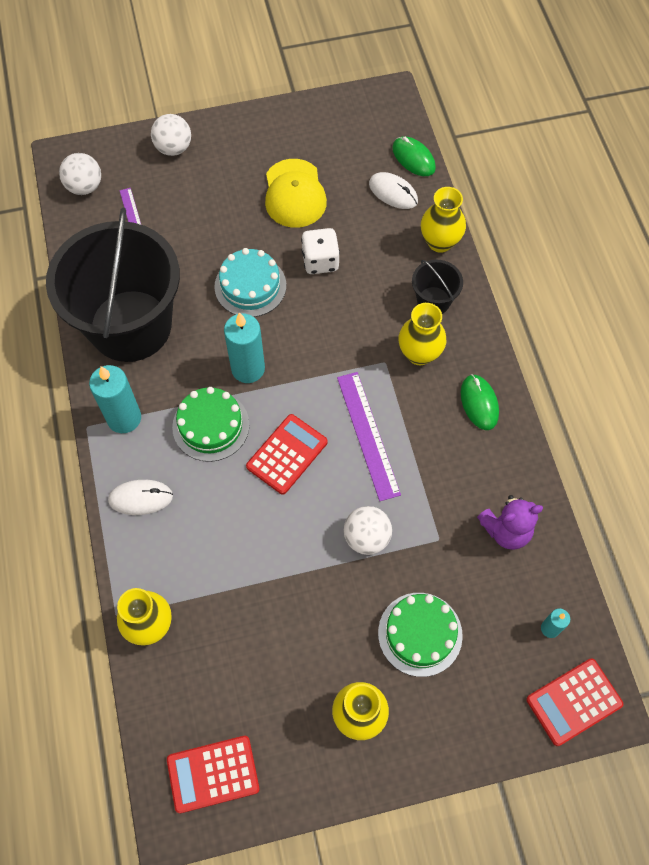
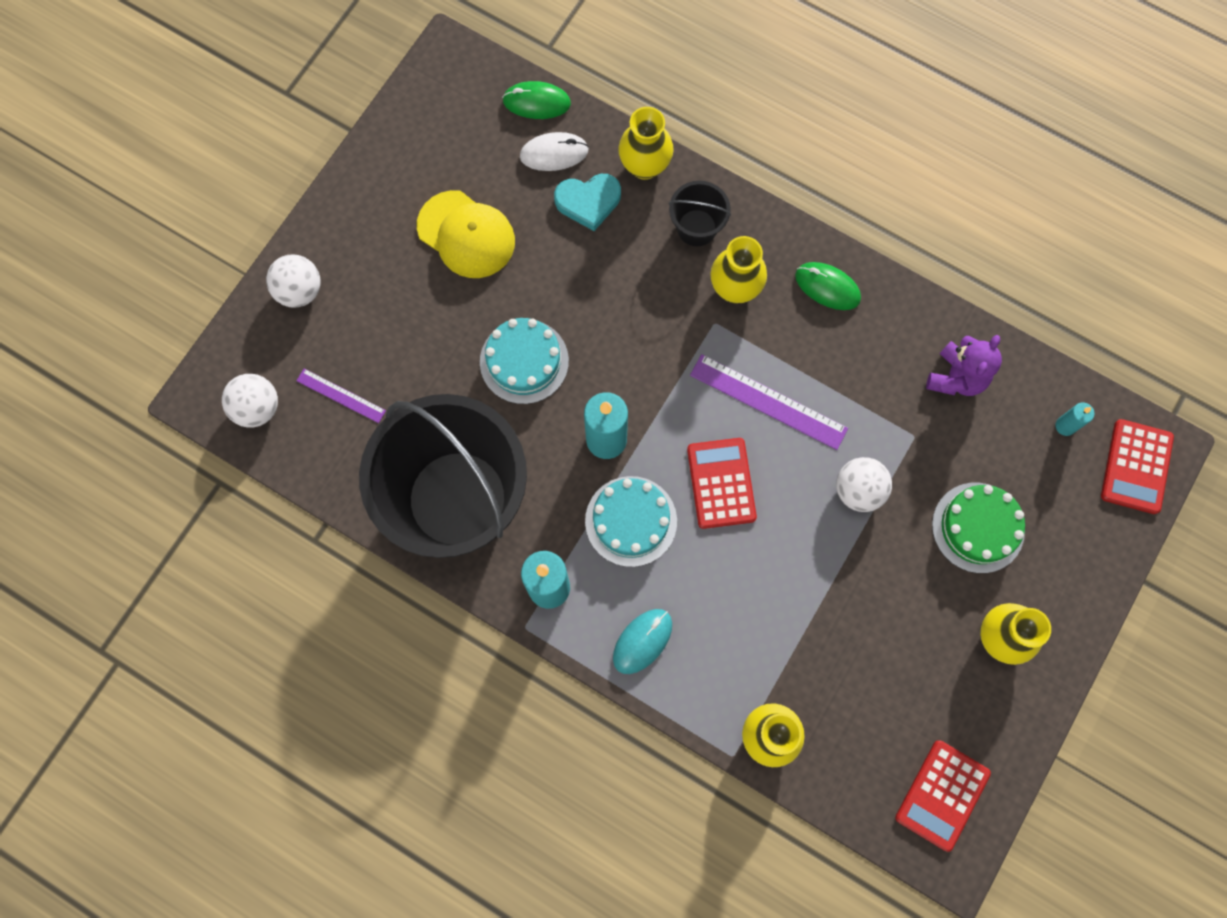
camera: 45 degrees left, 10 degrees up
white mouse [108,480,173,515] -> turquoise mouse [613,609,672,674]
green cake [172,387,250,462] -> turquoise cake [585,476,677,567]
white dice [301,228,340,274] -> none
none -> turquoise heart [554,174,621,231]

